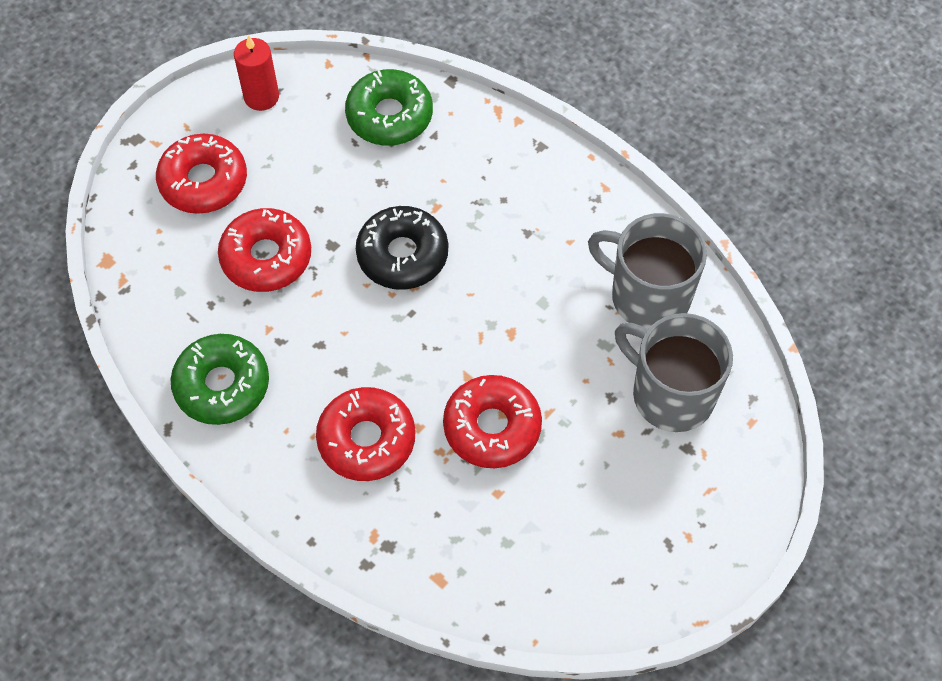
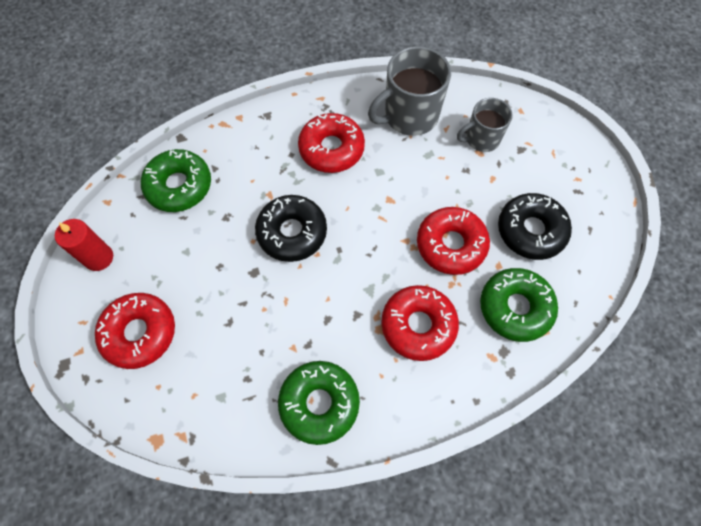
camera: 60 degrees left, 5 degrees up
red donut [218,208,311,292] -> red donut moved to [298,113,365,173]
grey mug [615,313,733,432] -> grey mug [457,98,513,152], size x0.62
none -> green donut [480,268,558,342]
none -> black donut [498,193,572,260]

